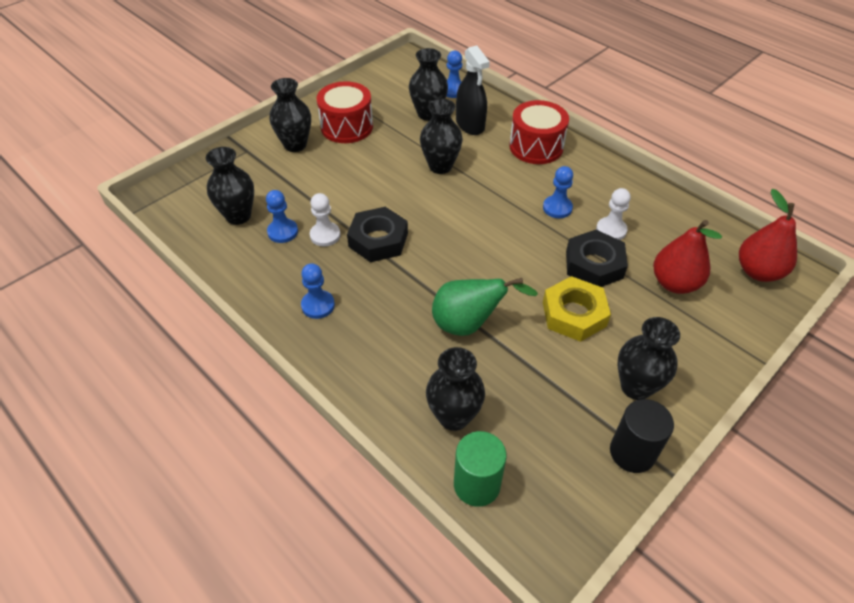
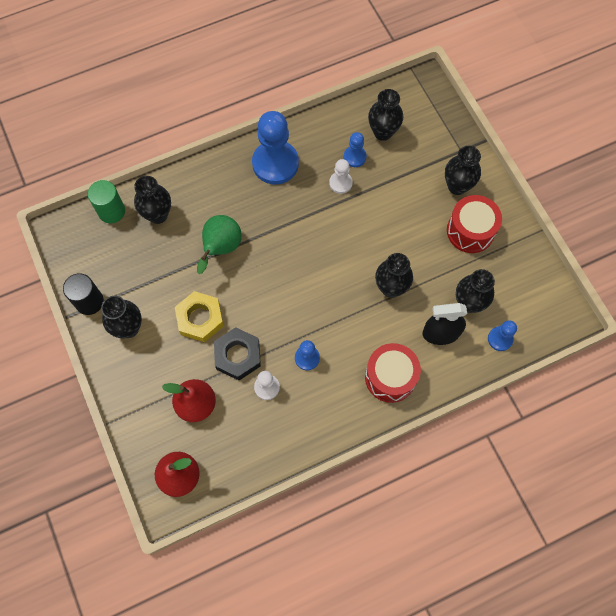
camera: 110 degrees right, 20 degrees up
blue pawn [301,263,335,319] -> blue pawn [252,111,299,184], size x2.03
black nut [347,207,408,262] -> none

